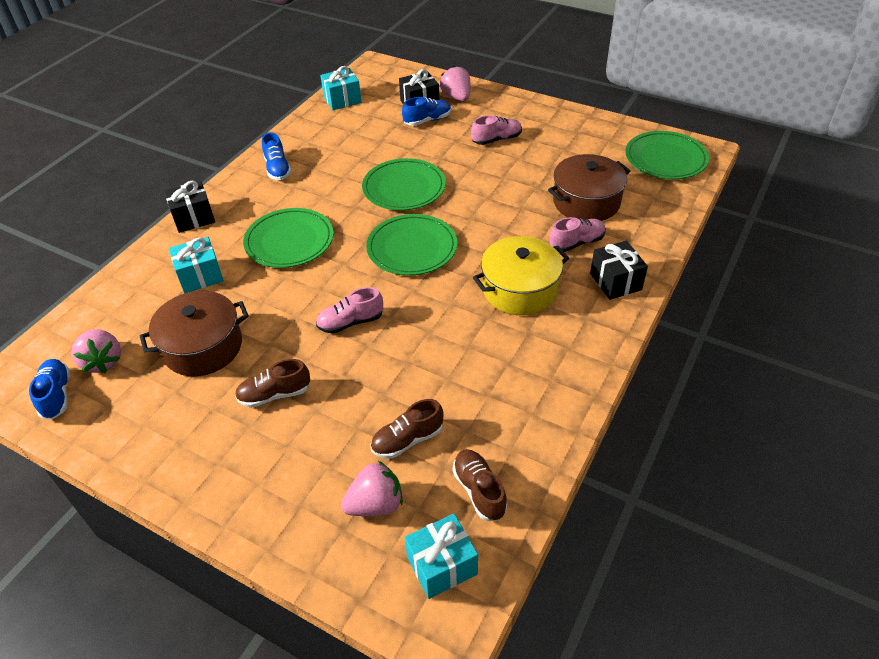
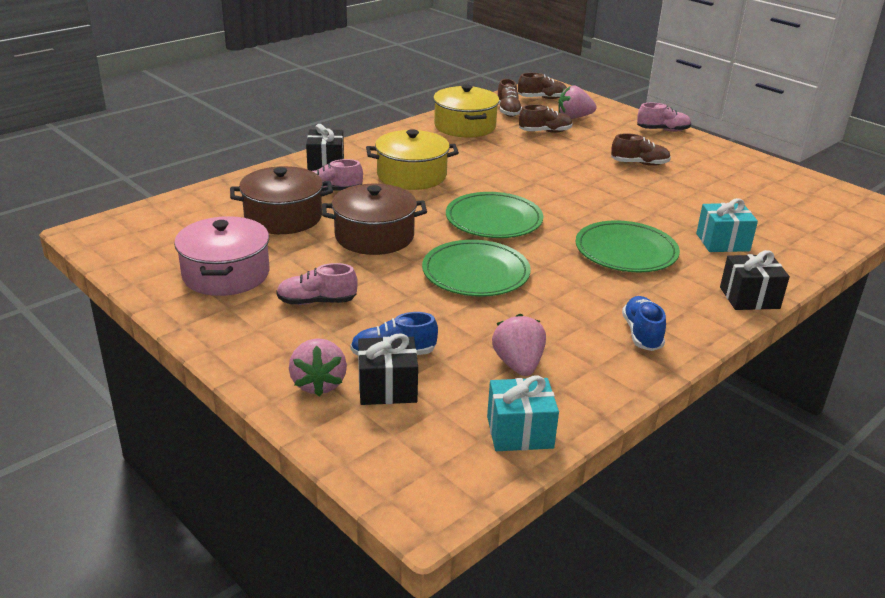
camera: 165 degrees left, 15 degrees down
blue shoe [29,359,70,419] -> none
pink strawberry [71,329,121,373] -> pink strawberry moved to [492,314,546,376]
brown pot [140,291,249,376] -> brown pot moved to [322,184,427,255]
pink shoe [316,287,383,333] -> pink shoe moved to [637,103,691,132]
turquoise gift [404,513,478,599] -> brown shoe [518,73,567,99]
green plate [625,131,709,179] -> none
none -> pink pot [174,216,269,296]
none -> yellow pot [433,84,499,138]

